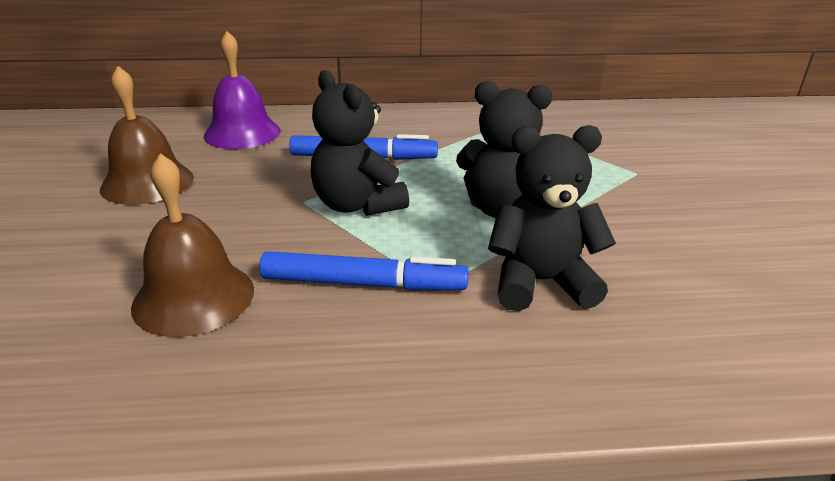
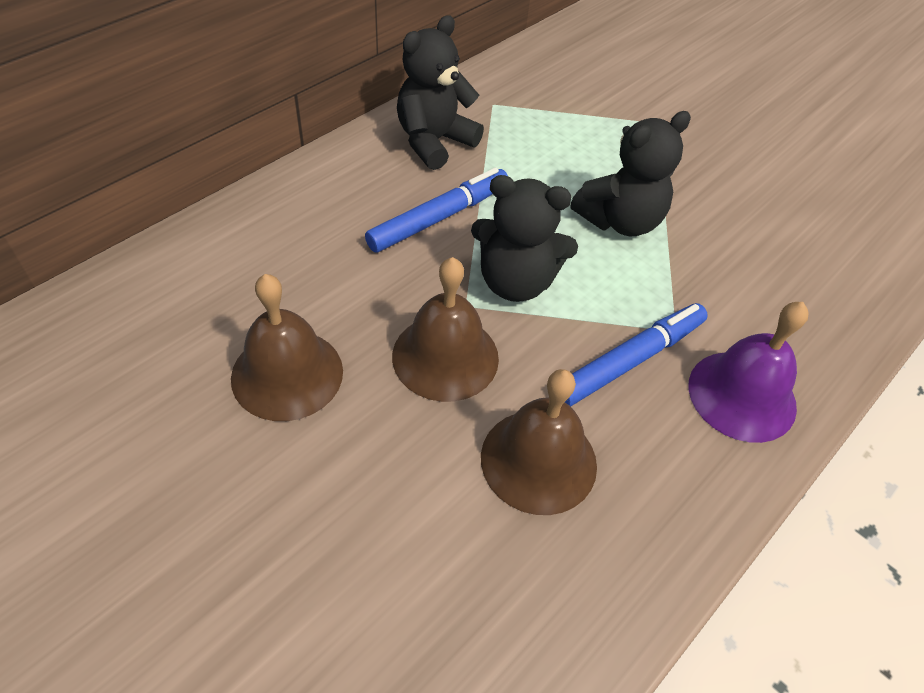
camera: 45 degrees left, 20 degrees up
purple bell [203,31,281,149] -> purple bell moved to [688,302,809,443]
black teddy bear [488,125,616,311] -> black teddy bear moved to [397,15,484,170]
none -> brown bell [392,257,499,402]

